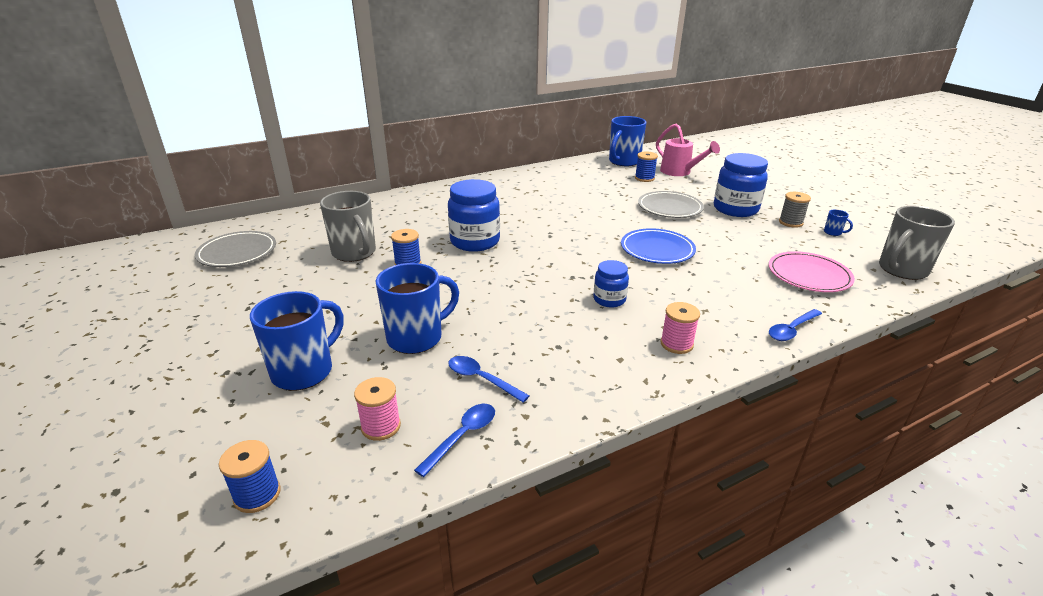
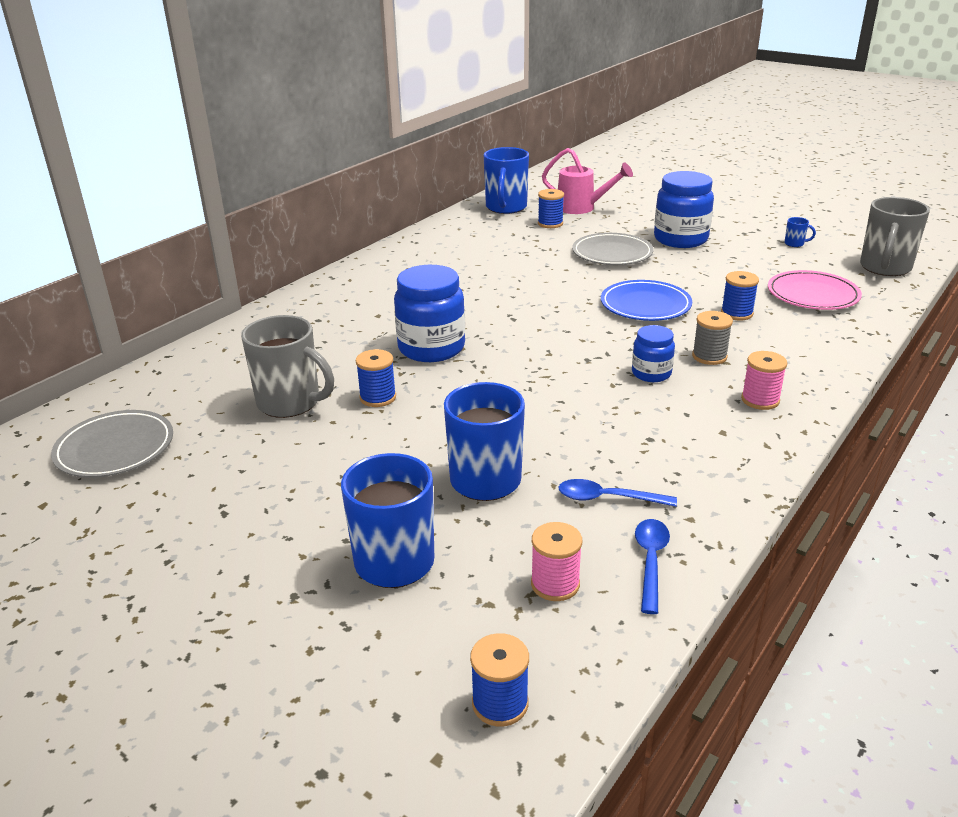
camera: 25 degrees left, 0 degrees up
blue spoon [769,309,822,341] -> none
grey spool [779,192,811,228] -> grey spool moved to [692,311,733,365]
none -> blue spool [721,271,759,321]

